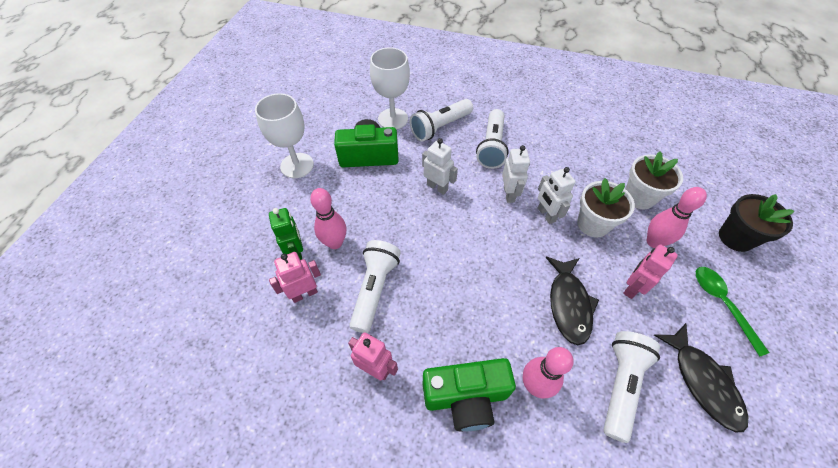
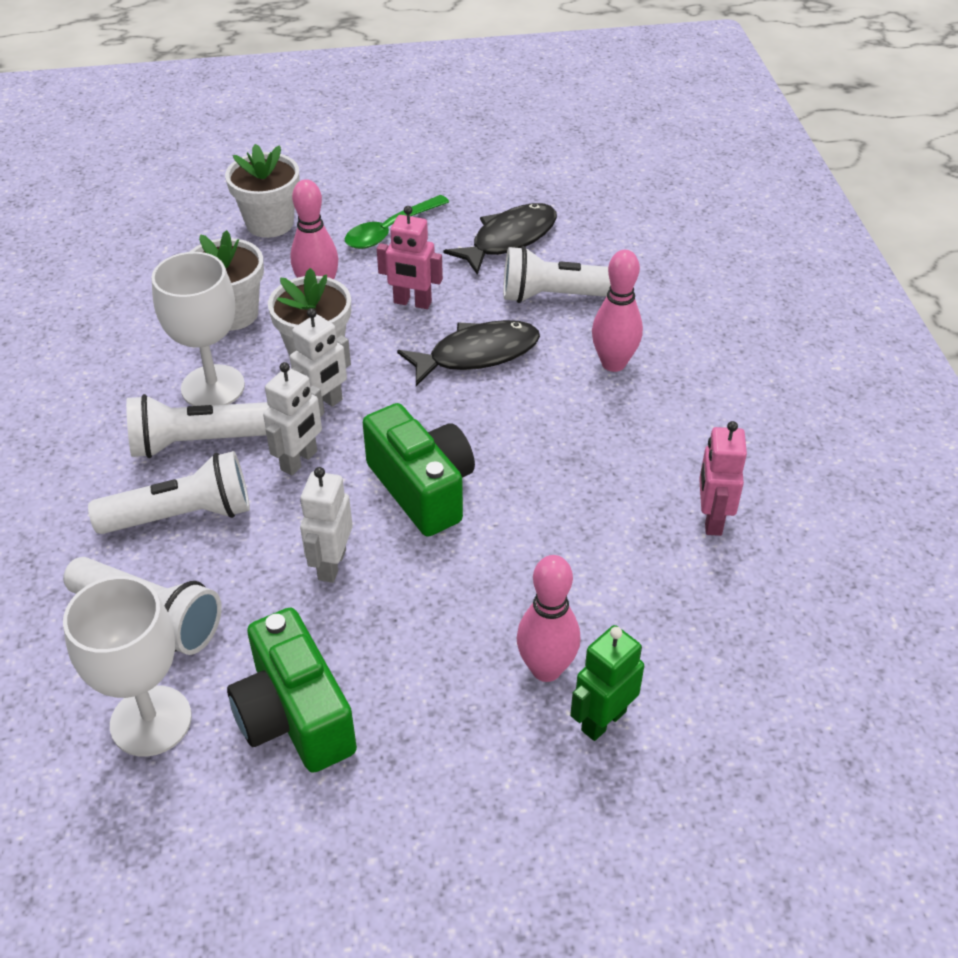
camera: 115 degrees left, 10 degrees down
white goblet [255,93,314,178] -> white goblet moved to [151,252,245,406]
pink robot [269,252,321,303] -> none
white flashlight [349,240,401,333] -> white flashlight moved to [126,394,269,458]
green camera [423,358,516,431] -> green camera moved to [363,403,475,537]
white robot [502,145,530,203] -> white robot turned 150 degrees clockwise [263,362,324,476]
black flower pot [719,194,794,252] -> white flower pot [225,144,300,238]

